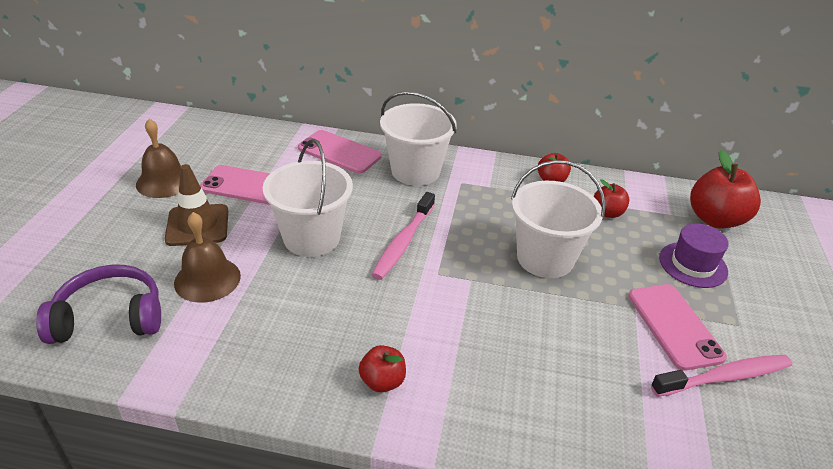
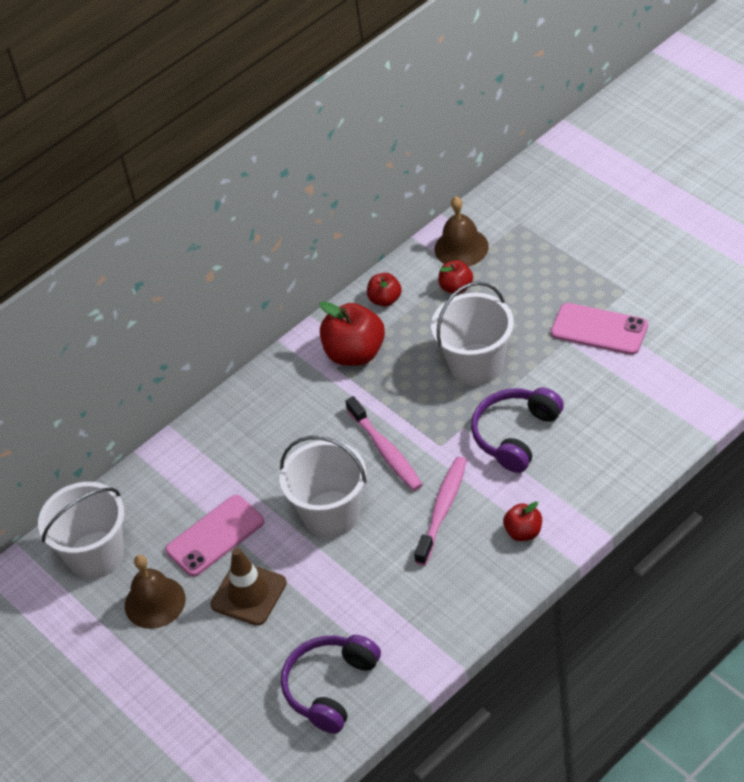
camera: 45 degrees left, 10 degrees up
brown bell [174,212,241,303] -> brown bell moved to [434,196,489,267]
pink phone [298,130,382,174] -> none
white bucket [380,91,457,186] -> white bucket moved to [38,482,124,579]
pink toothbrush [651,355,792,397] -> pink toothbrush moved to [414,457,467,565]
purple hat [659,223,728,288] -> none
red apple [690,150,761,229] -> red apple moved to [319,301,385,366]
none -> purple headphones [471,387,564,473]

